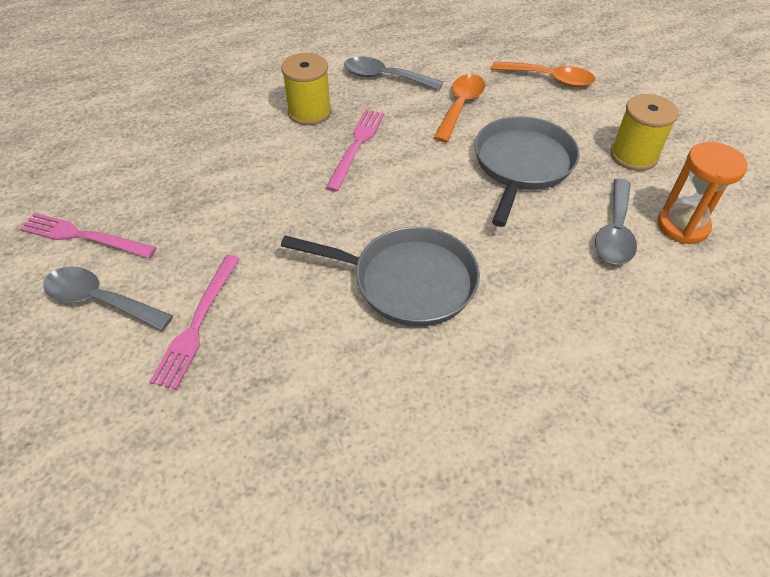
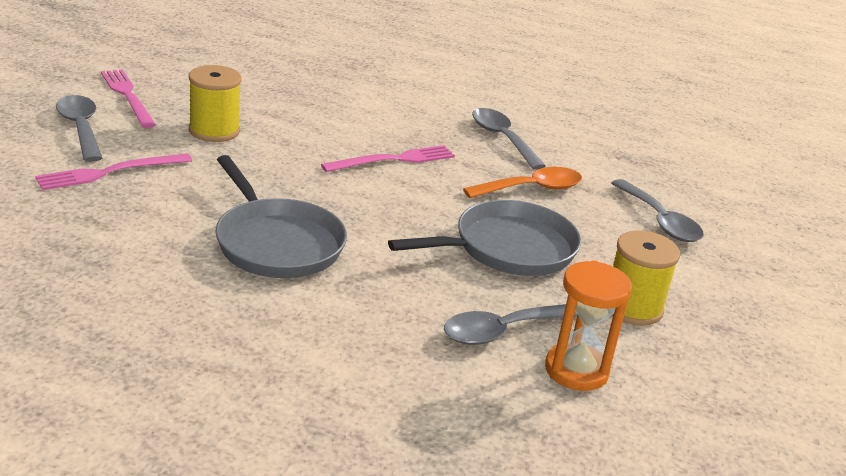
camera: 40 degrees right, 20 degrees down
yellow spool [281,53,332,125] -> yellow spool moved to [189,65,241,142]
orange spoon [491,61,595,87] -> grey spoon [611,179,704,242]

